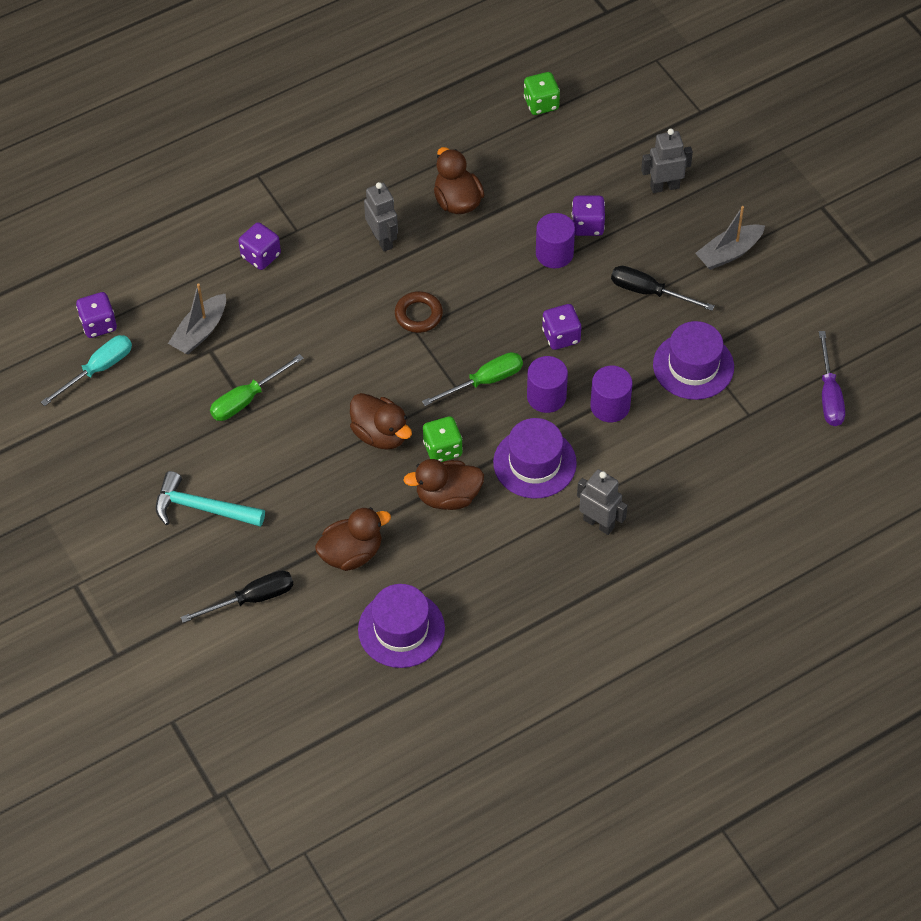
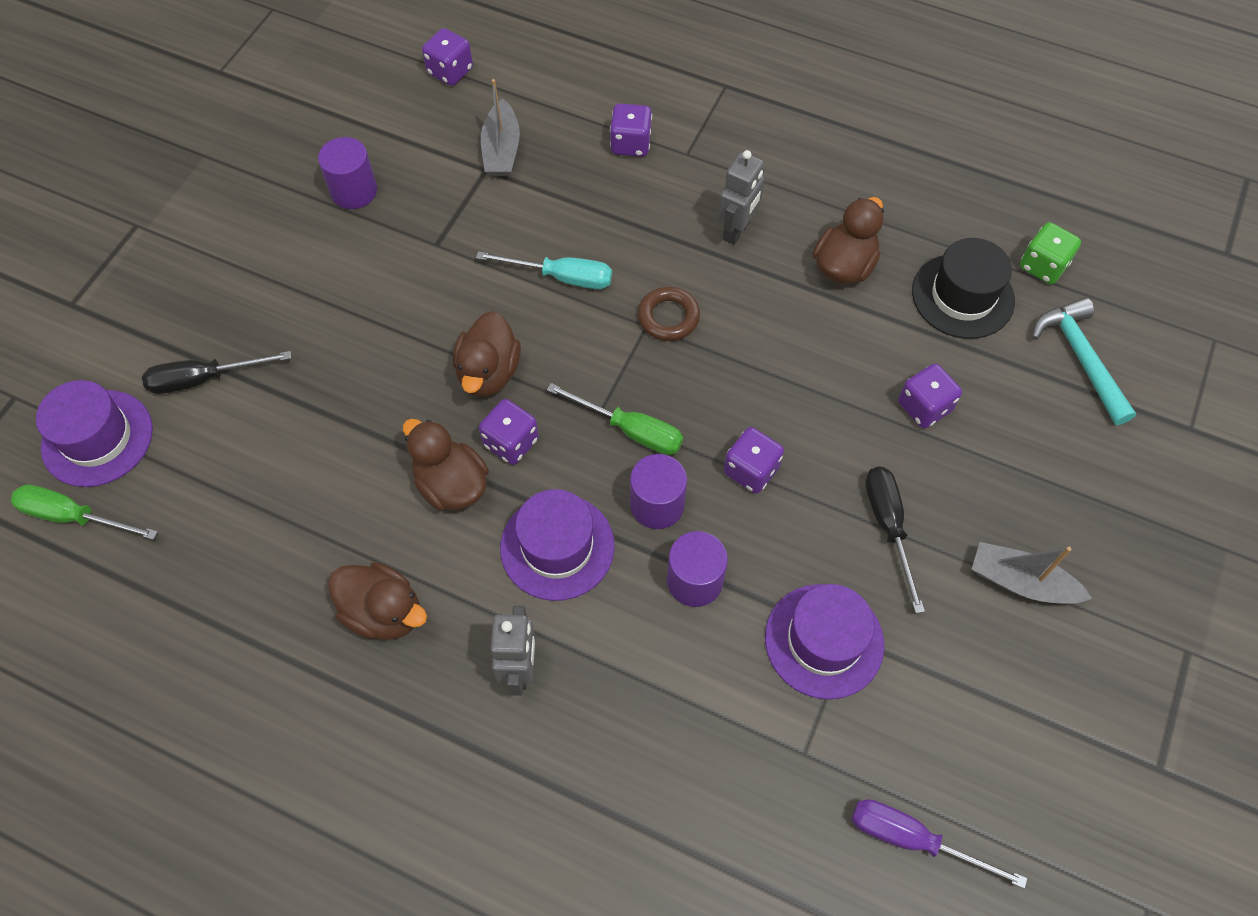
camera: 55 degrees right, 5 degrees up
turquoise screwdriver [41,335,132,406] -> turquoise screwdriver moved to [476,251,612,289]
turquoise hammer [156,471,265,527] -> turquoise hammer moved to [1032,298,1136,425]
grey boat [168,283,226,354] -> grey boat turned 90 degrees counterclockwise [481,79,520,176]
black screwdriver [181,570,294,623] -> black screwdriver turned 135 degrees clockwise [142,351,291,394]
green screwdriver [210,354,304,421] -> green screwdriver moved to [11,485,158,540]
brown duck [315,507,391,571] -> brown duck moved to [328,562,427,640]
purple hat [358,584,445,668] -> purple hat moved to [36,380,153,487]
green dice [423,416,463,462] -> purple dice [479,399,539,465]
purple cylinder [536,213,575,269] -> purple cylinder moved to [318,137,377,209]
grey robot [641,129,693,193] -> none
purple screwdriver [819,331,845,426] -> purple screwdriver turned 60 degrees clockwise [851,799,1027,889]
none -> black hat [912,238,1015,339]

